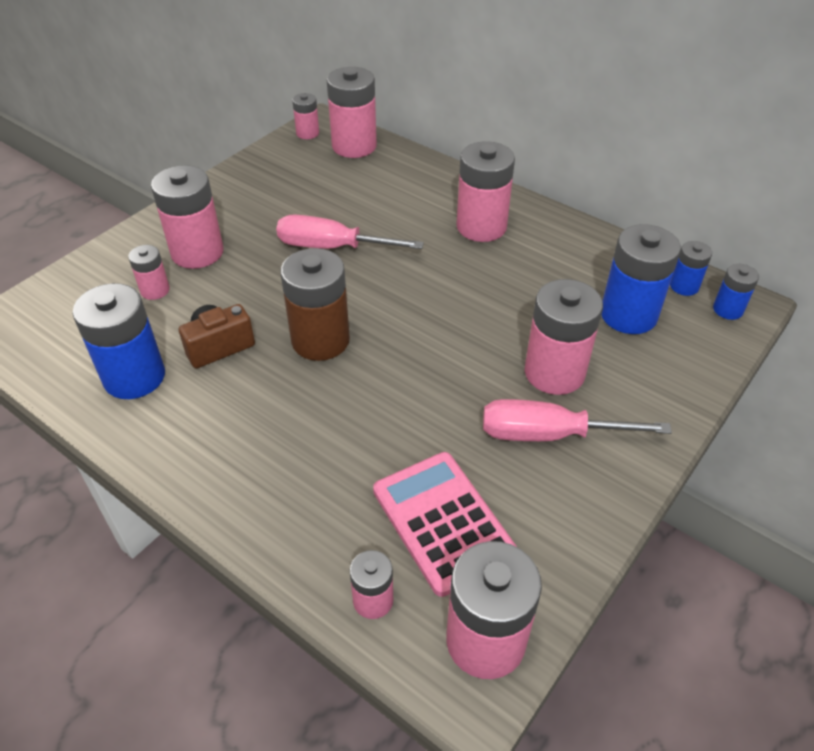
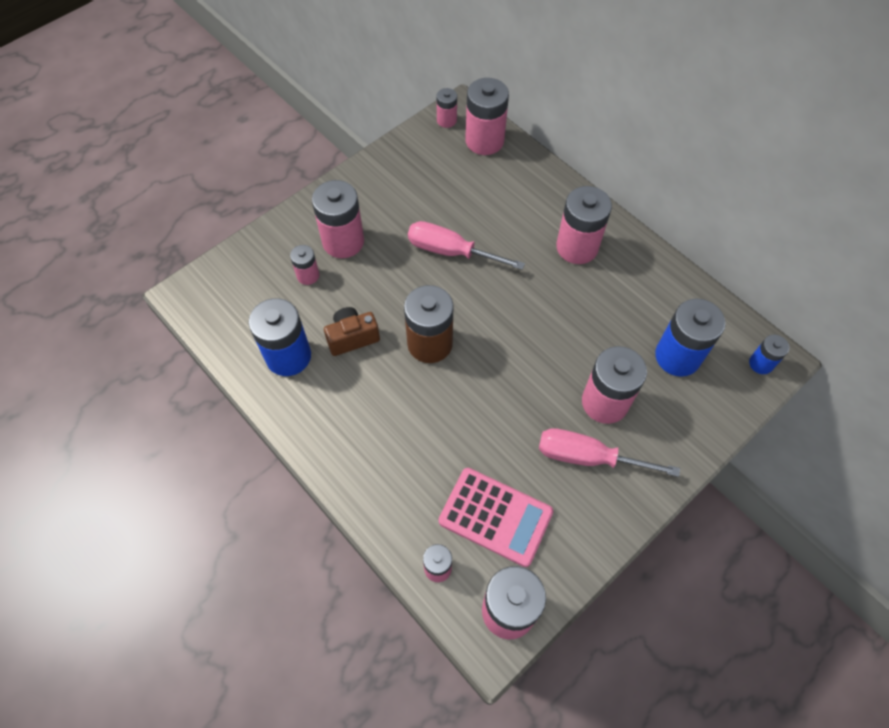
camera: 10 degrees right, 15 degrees up
pink calculator [373,452,517,597] -> pink calculator turned 135 degrees clockwise [439,468,554,567]
blue battery [670,241,712,296] -> none

